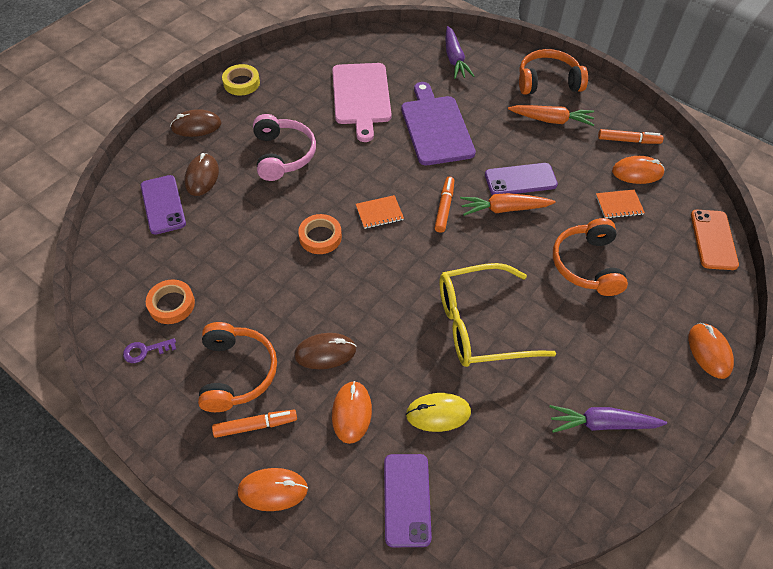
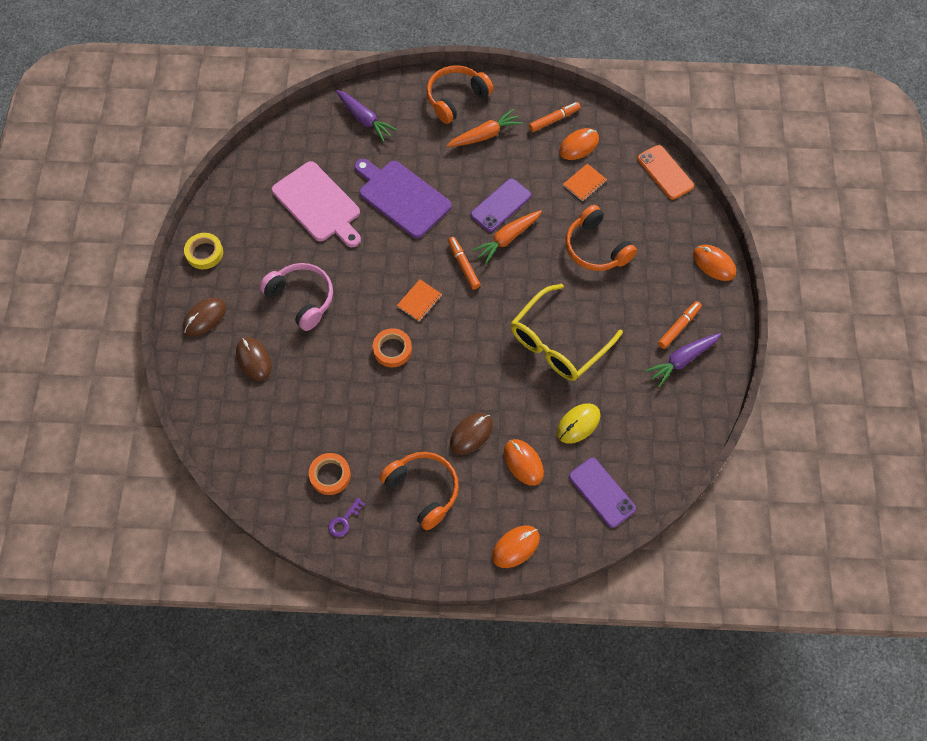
camera: 35 degrees left, 10 degrees up
purple phone [141,175,186,235] -> none
orange marker [212,410,297,438] -> orange marker moved to [658,301,702,349]

